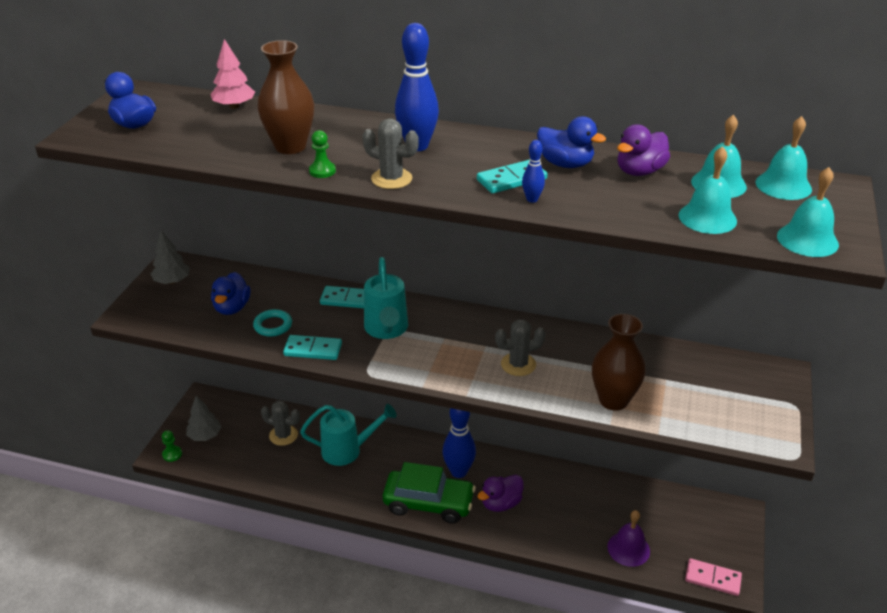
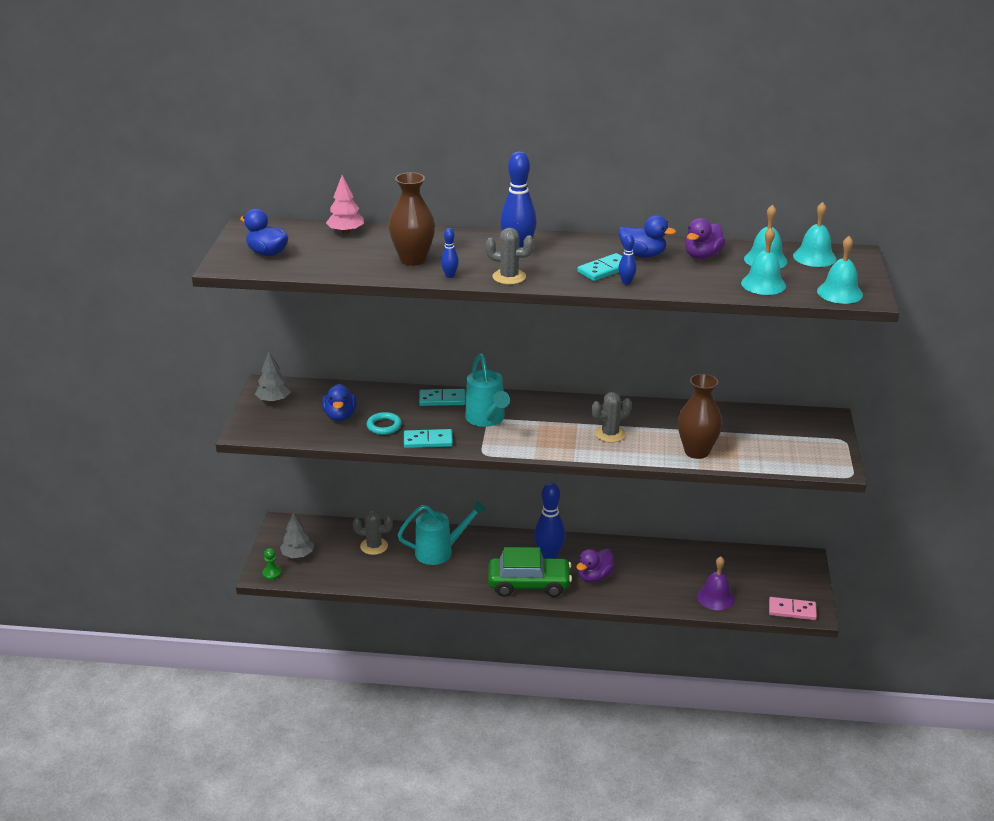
camera: 10 degrees left, 5 degrees down
green pawn [309,130,336,178] -> blue bowling pin [441,228,459,278]

